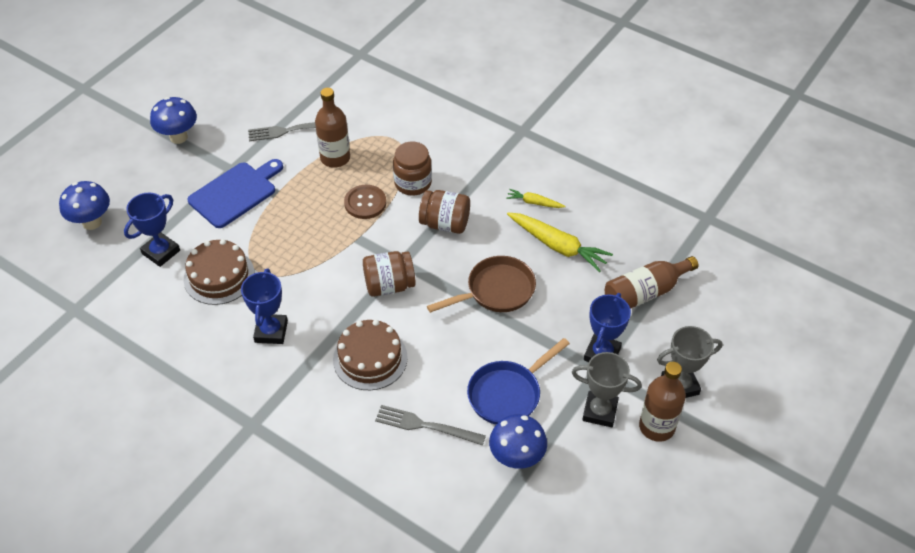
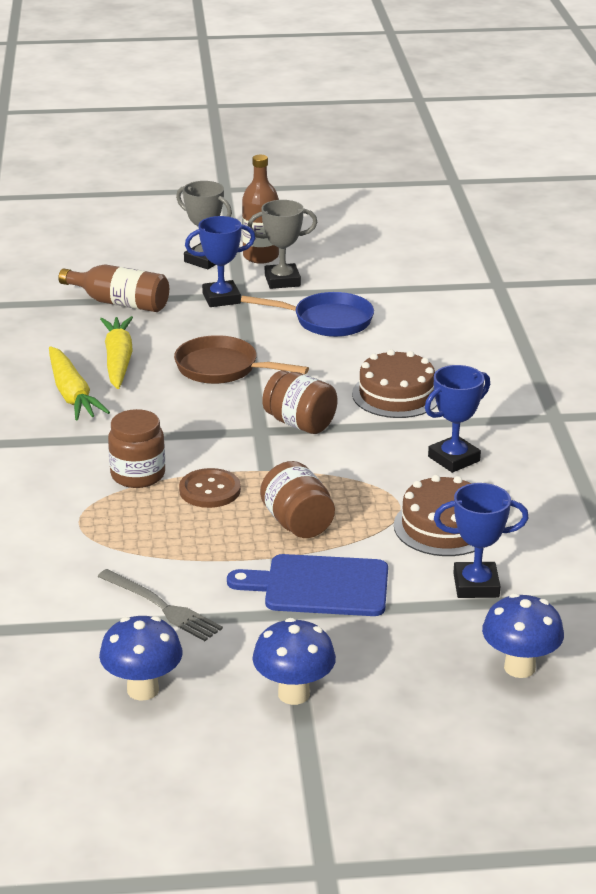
camera: 130 degrees left, 20 degrees down
brown bottle [315,88,350,168] -> none
grey fork [375,405,486,446] -> none
brown jar [419,190,470,234] -> brown jar moved to [260,461,335,538]
blue mushroom [489,414,547,469] -> blue mushroom moved to [99,616,183,701]
yellow carrot [506,189,566,208] -> yellow carrot [49,346,110,421], size x1.88
grey trophy [572,352,642,427] -> grey trophy turned 75 degrees counterclockwise [248,200,317,289]

